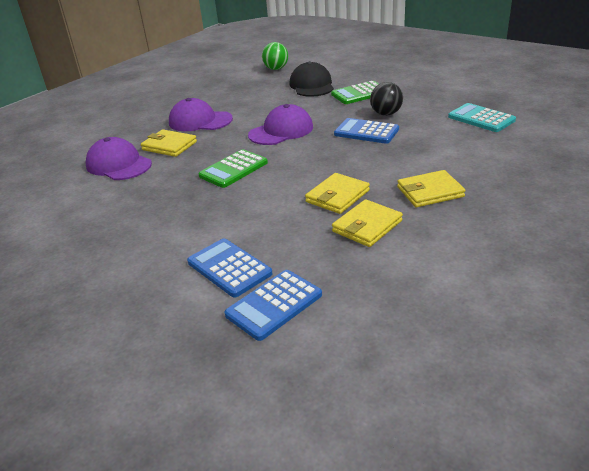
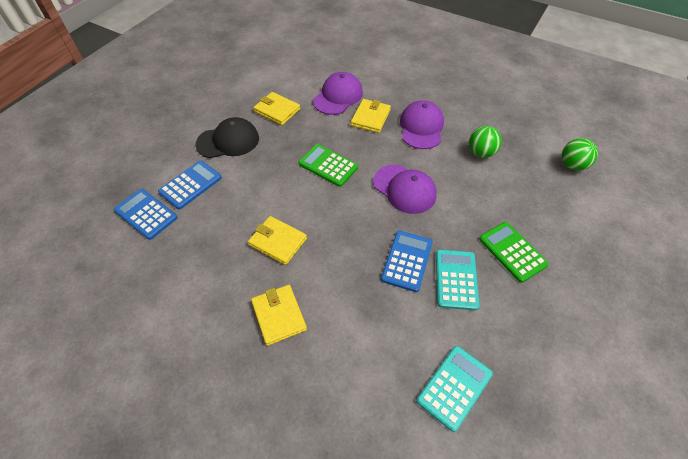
camera: 80 degrees right, 20 degrees up
black cap [289,61,334,97] -> black cap moved to [196,117,259,158]
yellow wallet [332,199,403,247] -> yellow wallet moved to [253,92,300,125]
black ball [370,82,403,116] -> turquoise calculator [436,250,480,310]
none -> green ball [469,126,502,158]

